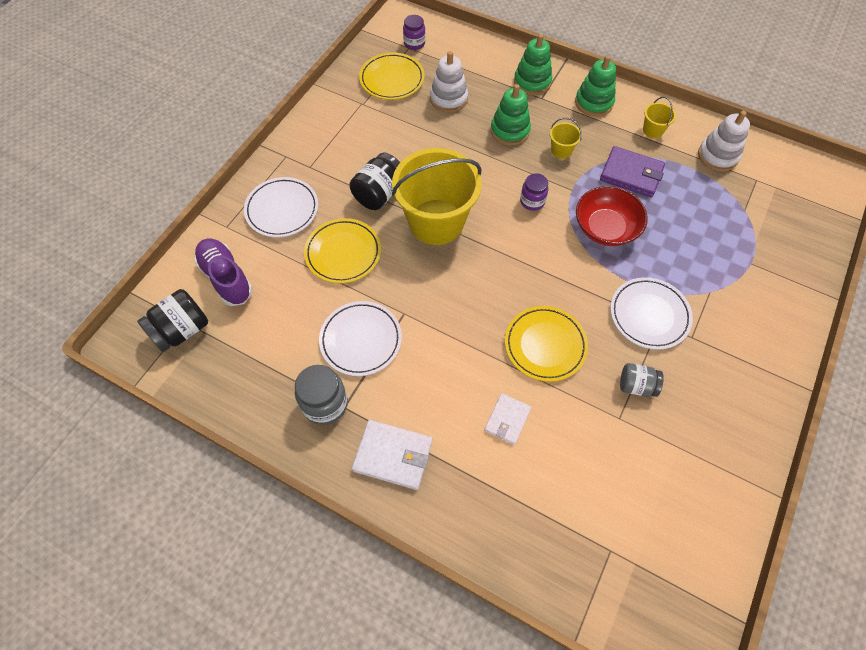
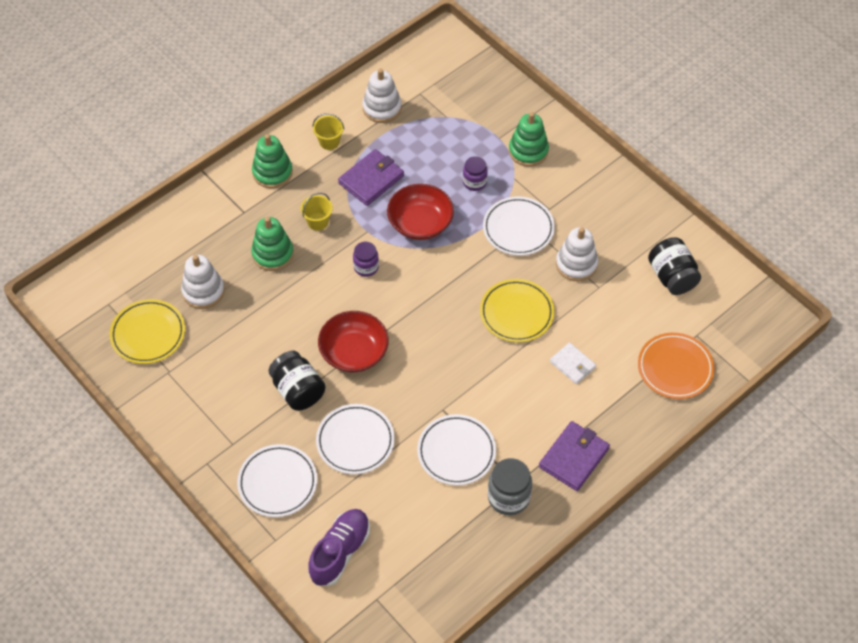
camera: 70 degrees left, 5 degrees down
black jar [137,289,208,352] -> black jar moved to [648,237,701,295]
purple shoe [194,238,253,306] -> purple shoe turned 135 degrees clockwise [308,509,370,586]
yellow plate [304,218,381,283] -> white plate [316,404,395,474]
white wallet [352,420,432,490] -> purple wallet [539,421,610,491]
yellow bucket [392,148,482,245] -> red bowl [318,311,389,373]
purple jar [403,15,425,50] -> purple jar moved to [463,156,488,191]
green stacking toy [514,34,552,95] -> green stacking toy moved to [509,112,549,167]
grey jar [620,363,664,397] -> white stacking toy [556,227,598,282]
none -> orange plate [638,333,715,399]

